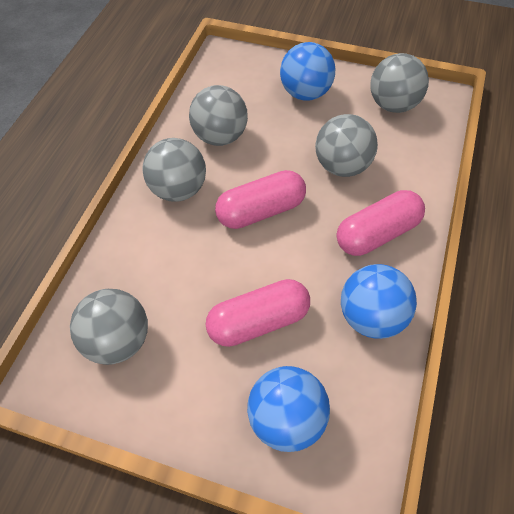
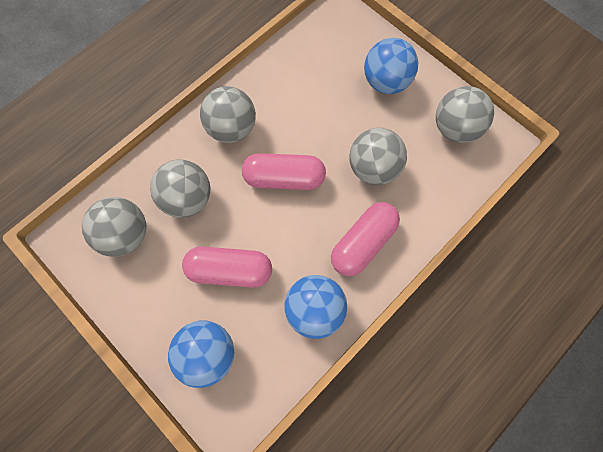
camera: 25 degrees right, 15 degrees up
grey ball [189,85,248,146] -> grey ball moved to [150,159,210,218]
pink capsule [337,190,425,256] -> pink capsule turned 45 degrees counterclockwise [331,202,400,276]

